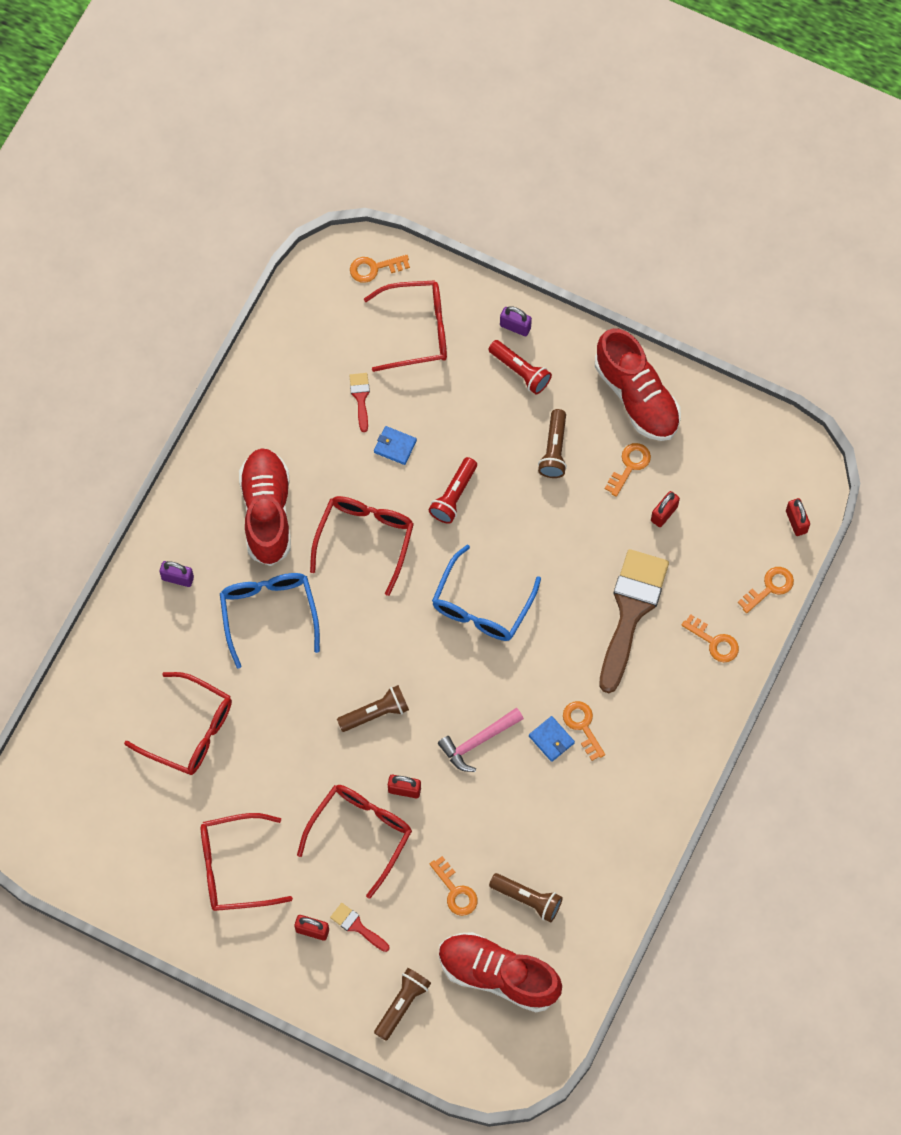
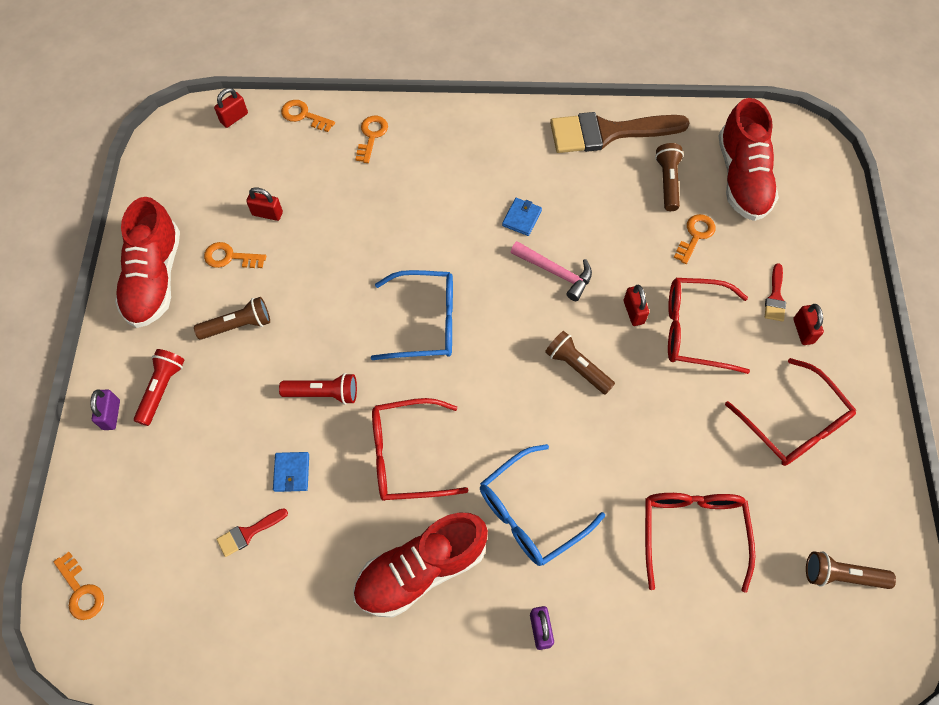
camera: 115 degrees left, 5 degrees down
red glasses [364,280,447,372] -> none
brown flashlight [374,968,431,1041] -> brown flashlight moved to [806,551,896,589]
orange key [563,701,605,761] -> none
red shoe [595,328,681,441] -> red shoe turned 150 degrees clockwise [115,197,180,328]
brown brush [599,549,669,693] -> brown brush moved to [550,112,689,153]

